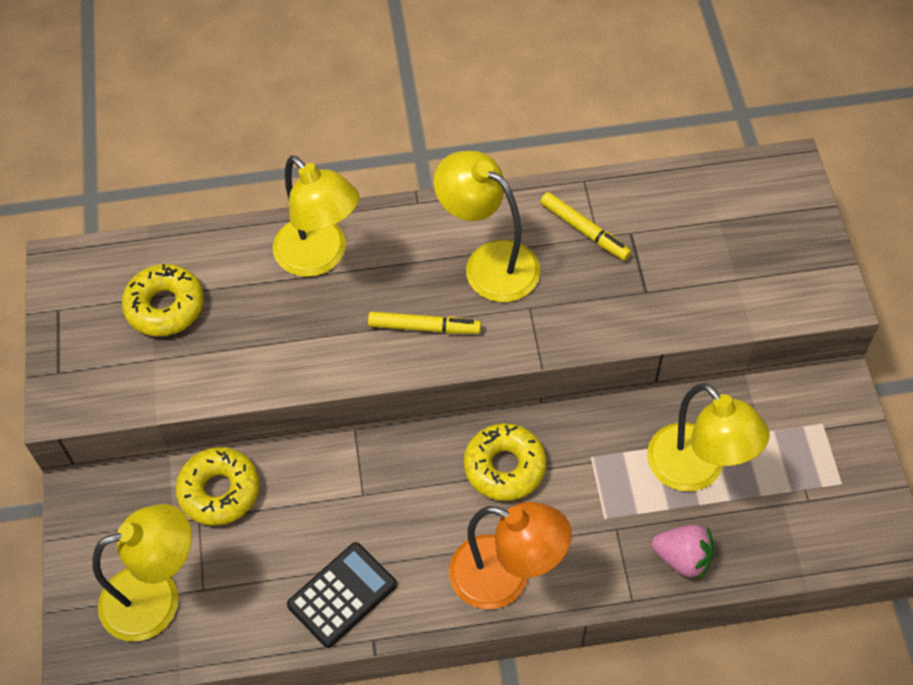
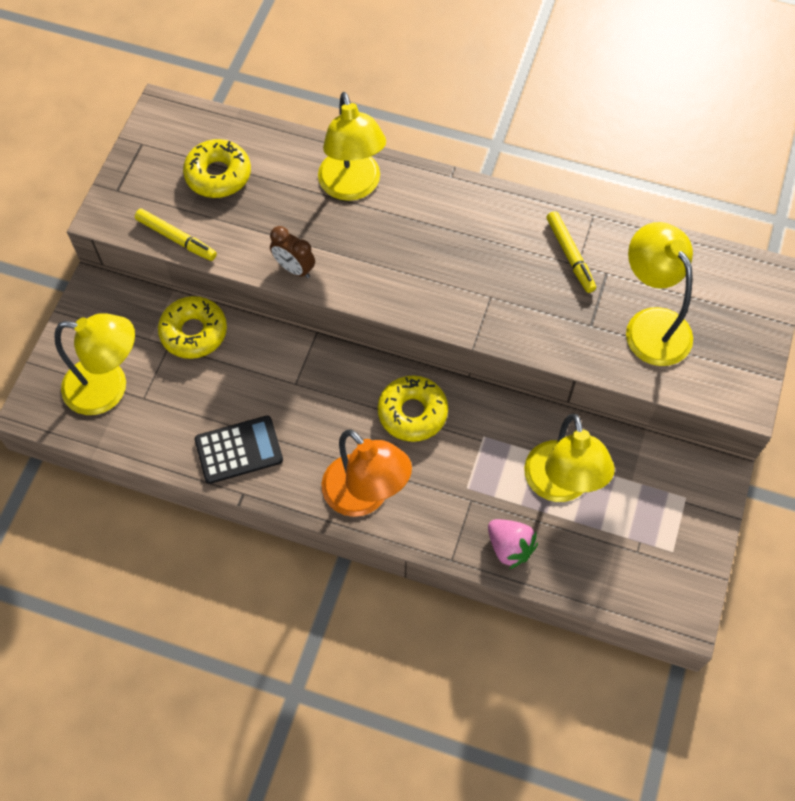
camera: 25 degrees right, 5 degrees up
yellow marker [368,312,481,334] -> yellow marker moved to [135,209,217,261]
yellow lamp [434,151,540,302] -> yellow lamp moved to [626,222,693,366]
none -> brown clock [270,226,315,278]

